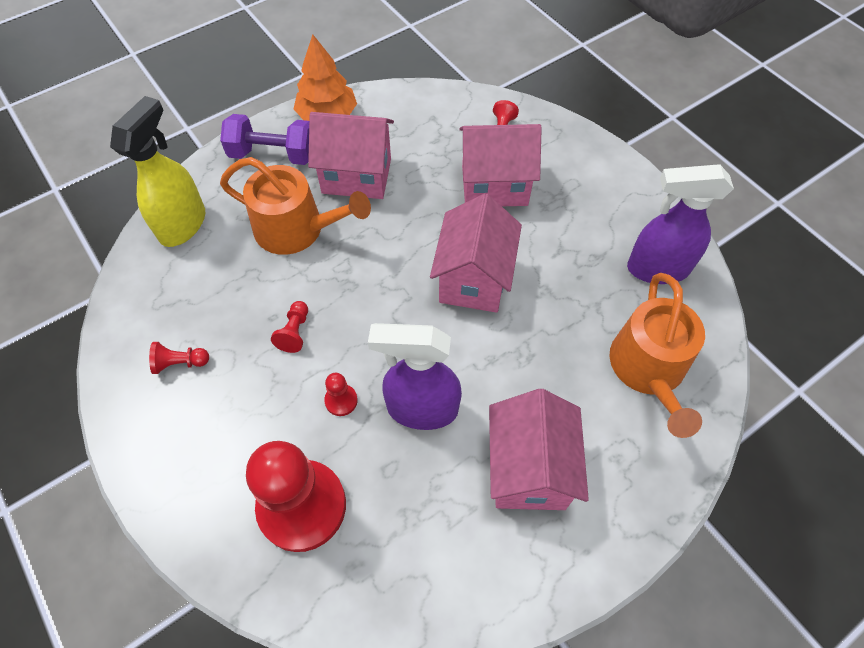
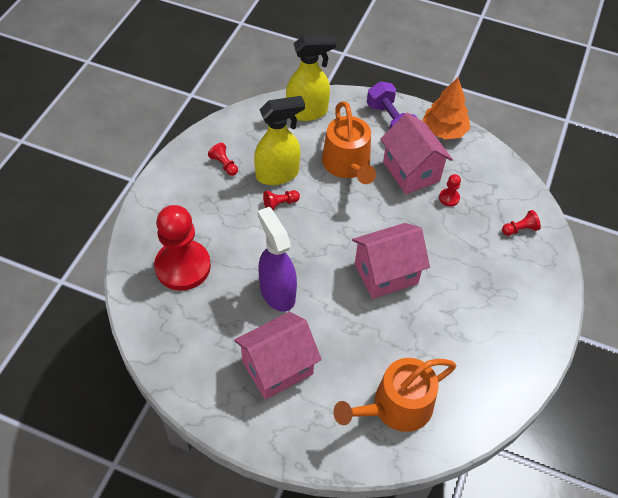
camera: 55 degrees right, 5 degrees down
red pawn [324,373,358,416] -> red pawn moved to [439,174,461,206]
pink house [459,124,542,206] -> none
purple spray bottle [627,165,734,284] -> none
none -> yellow spray bottle [254,96,305,185]

